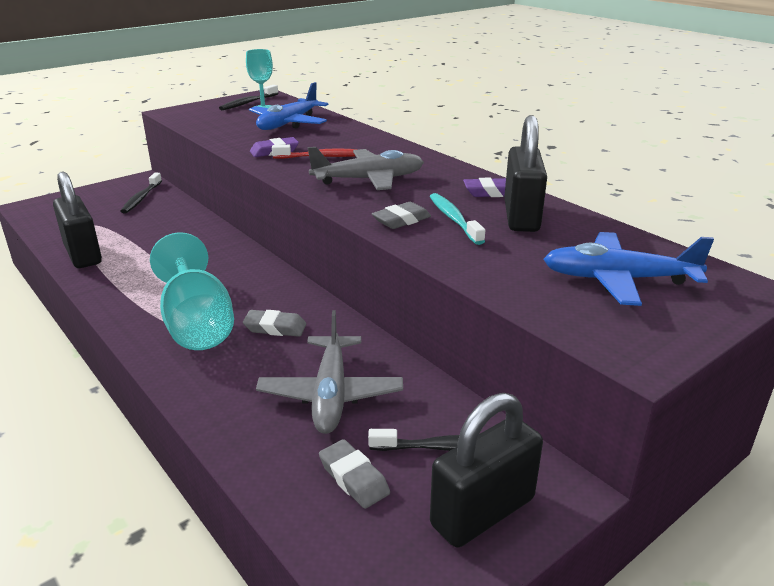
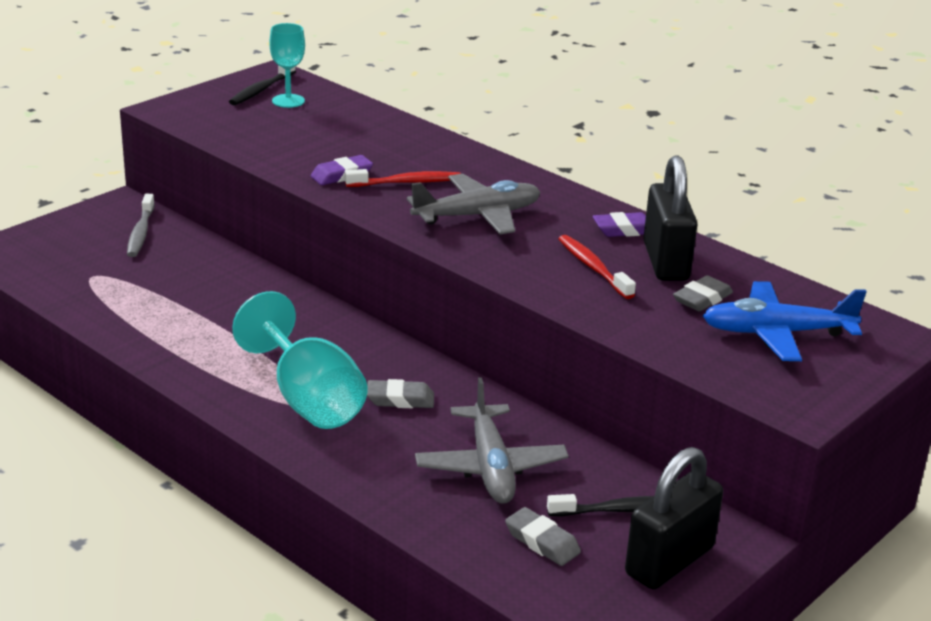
camera: 10 degrees left, 0 degrees up
black padlock [53,172,102,268] -> none
black toothbrush [120,173,162,214] -> grey toothbrush [127,194,155,257]
blue plane [249,82,329,130] -> none
grey eraser [372,202,431,229] -> grey eraser moved to [673,275,733,312]
turquoise toothbrush [430,193,485,245] -> red toothbrush [558,235,636,299]

